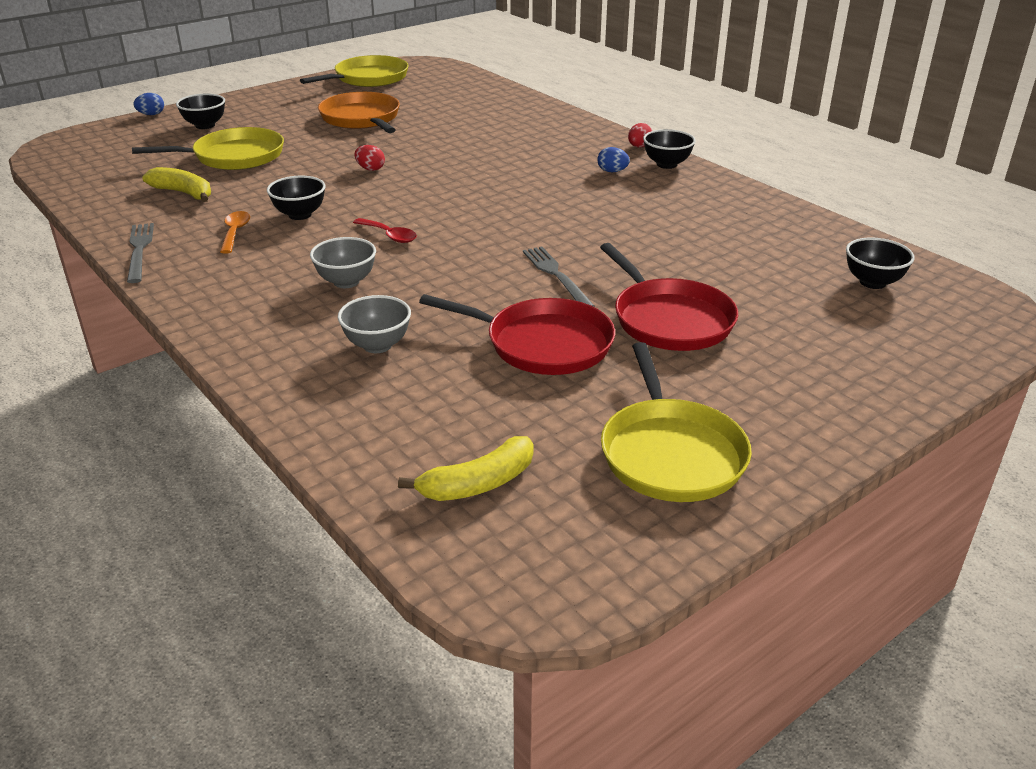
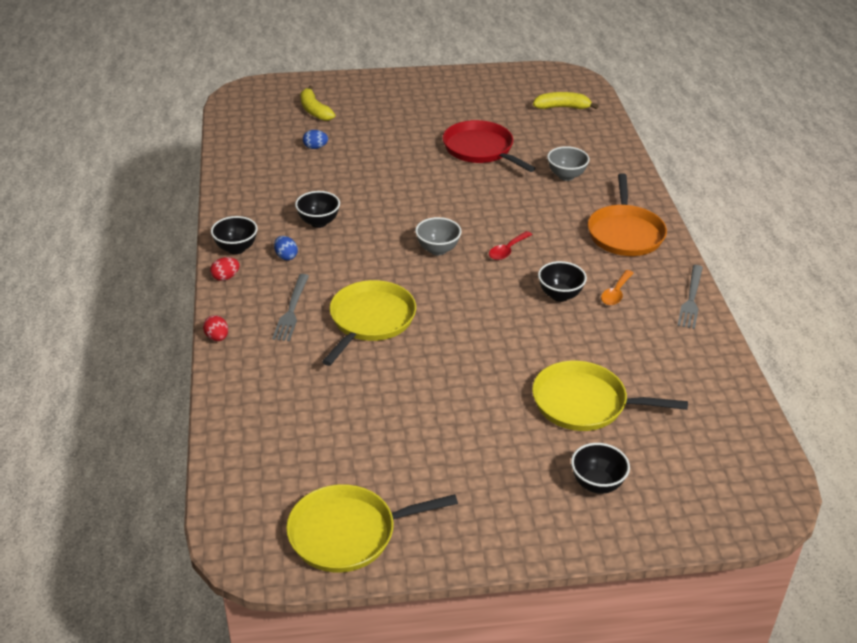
camera: 150 degrees left, 5 degrees up
blue egg [133,93,164,115] -> blue egg moved to [303,130,328,149]
yellow banana [142,167,211,202] -> yellow banana moved to [300,86,335,121]
grey bowl [310,237,376,288] -> grey bowl moved to [415,217,461,255]
orange pan [318,92,400,133] -> orange pan moved to [588,173,667,256]
red spoon [353,218,417,243] -> red spoon turned 120 degrees counterclockwise [489,231,532,260]
red egg [354,145,385,171] -> red egg moved to [203,315,228,341]
grey fork [523,247,595,307] -> grey fork moved to [272,274,309,341]
red pan [600,243,738,351] -> none
yellow pan [601,342,752,502] -> yellow pan moved to [322,280,416,366]
black bowl [846,237,915,289] -> black bowl moved to [295,191,340,228]

